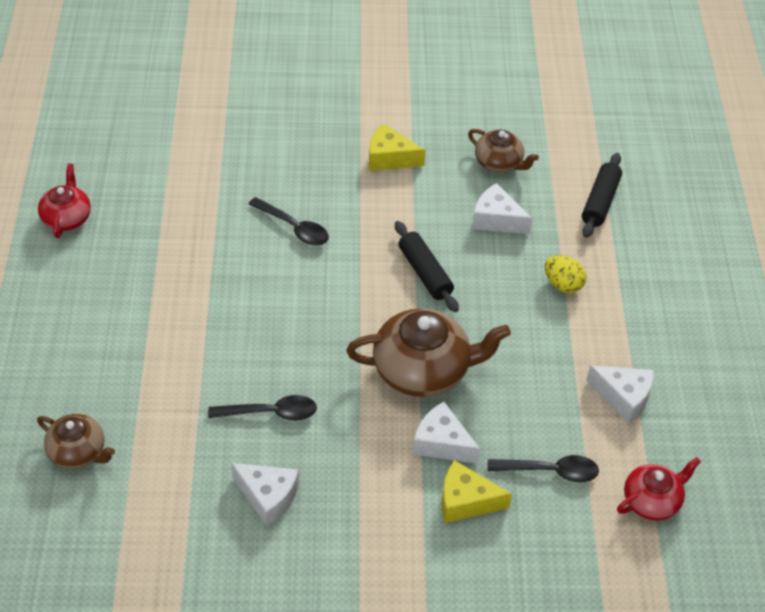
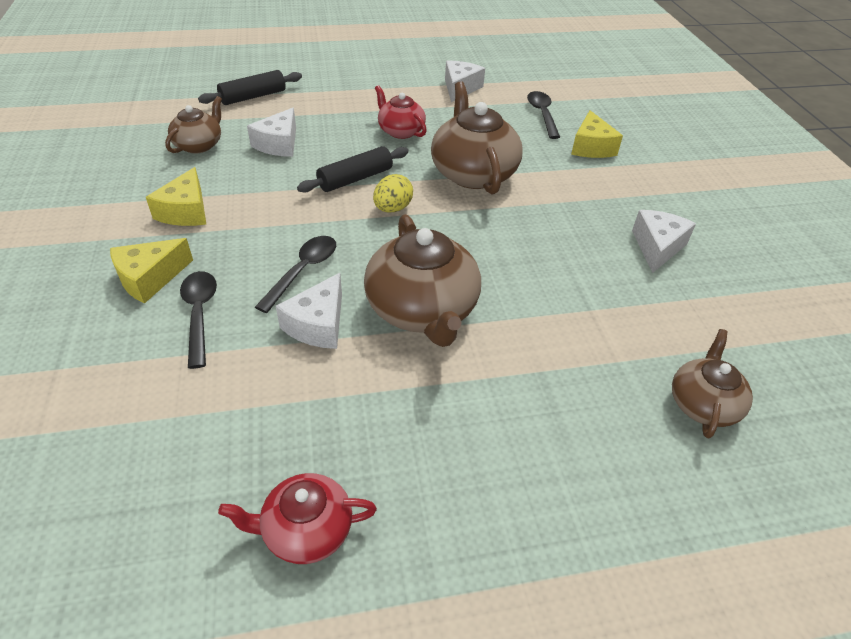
camera: 100 degrees left, 5 degrees down
black spoon [208,395,317,421] -> black spoon moved to [180,271,217,369]
white cheese [413,402,480,464] -> white cheese moved to [276,273,342,349]
yellow egg [545,255,586,293] -> yellow egg moved to [373,174,413,213]
black rolling pin [582,153,622,238] -> black rolling pin turned 45 degrees counterclockwise [198,70,302,105]
red teapot [617,457,701,520] -> red teapot moved to [375,85,427,139]
none -> yellow cheese [110,238,193,304]
none -> brown teapot [364,214,481,347]

